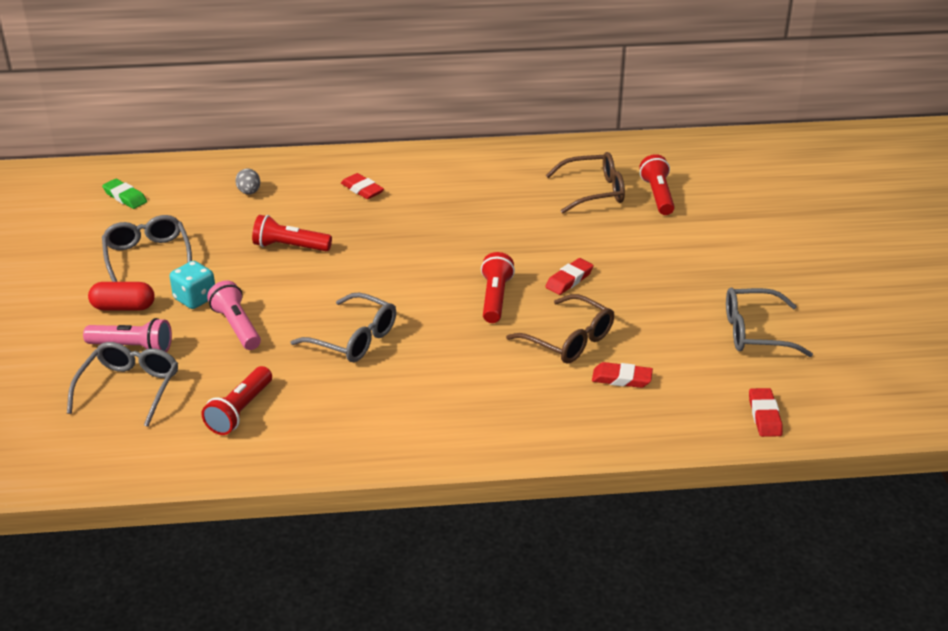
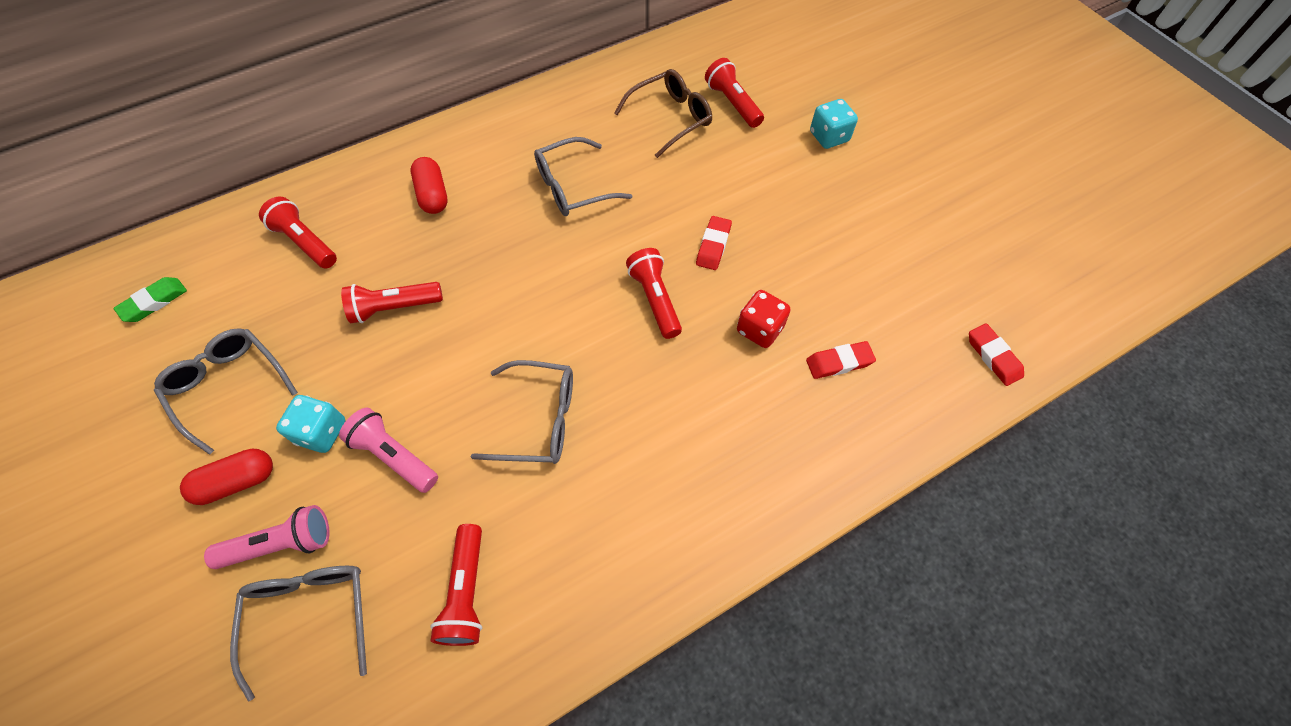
camera: 25 degrees left, 25 degrees up
green eraser [102,179,147,209] -> green eraser turned 60 degrees counterclockwise [114,277,187,322]
grey egg [235,169,260,195] -> red flashlight [259,197,337,269]
red eraser [341,173,384,199] -> red capsule [411,157,448,214]
brown glasses [506,294,614,364] -> red dice [737,290,791,348]
grey glasses [726,287,813,357] -> grey glasses moved to [534,137,632,216]
none -> turquoise dice [810,99,858,149]

